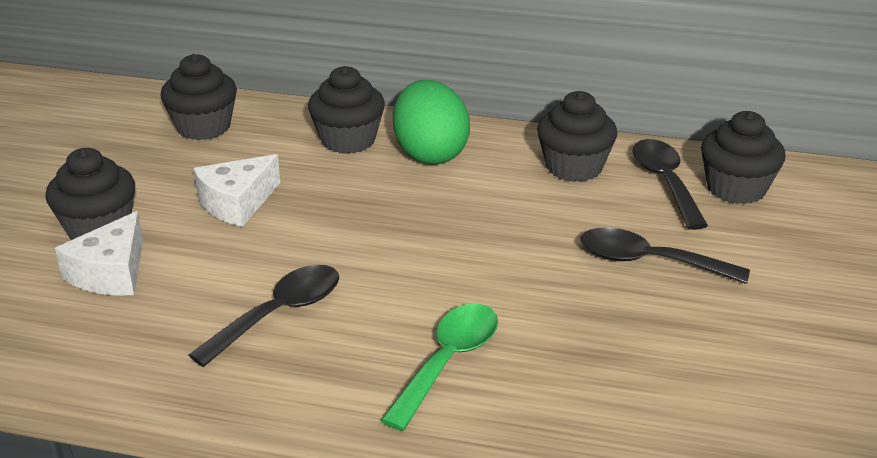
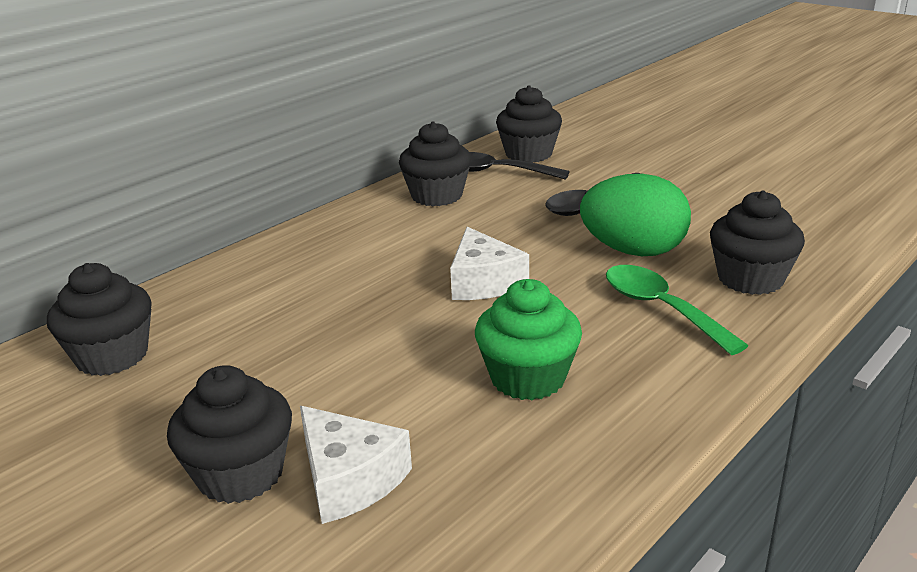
camera: 60 degrees left, 5 degrees down
black spoon [189,265,339,367] -> green cupcake [475,279,582,400]
white cheese [193,154,280,227] -> white cheese moved to [450,227,529,300]
black cupcake [308,66,385,154] -> black cupcake moved to [710,191,805,295]
green egg [393,80,470,164] -> green egg moved to [580,174,691,256]

